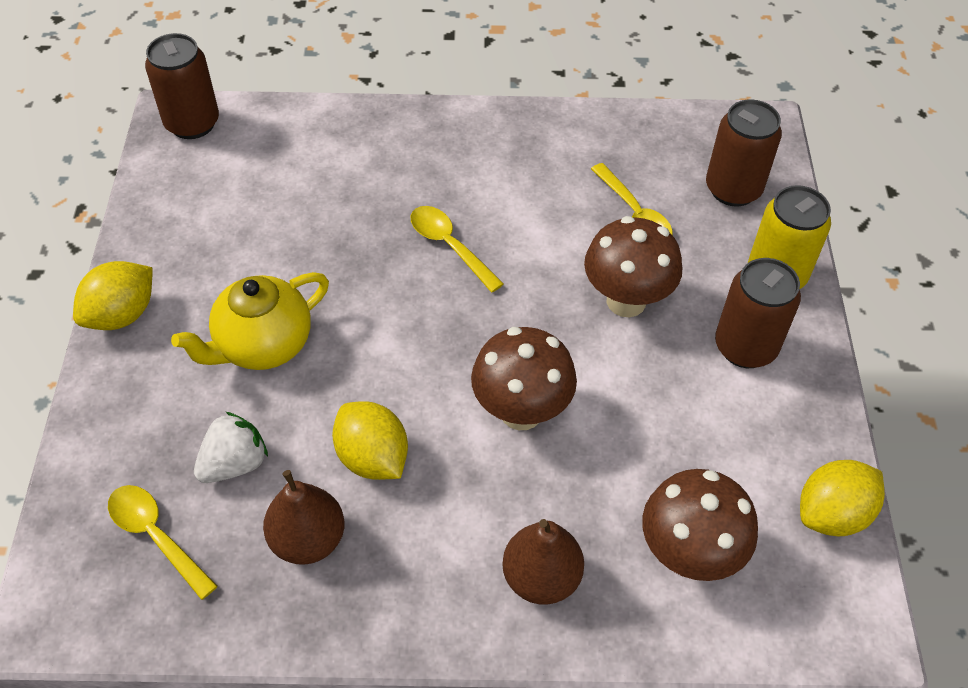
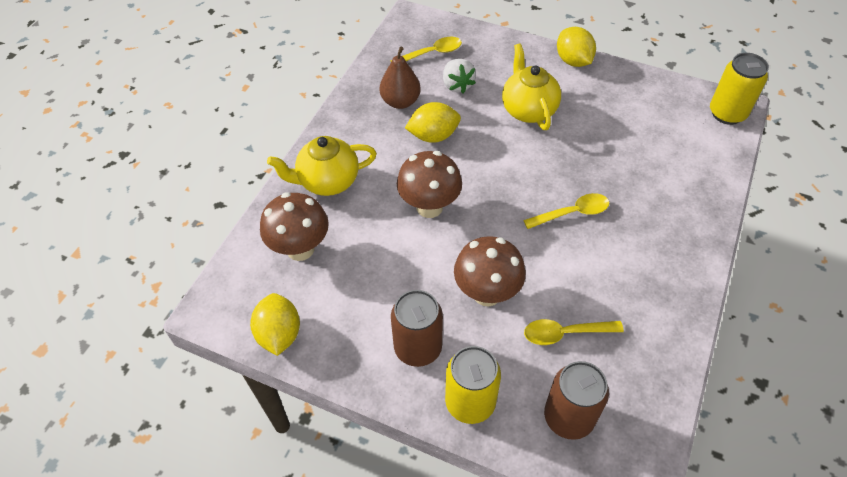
camera: 115 degrees right, 0 degrees up
brown can [145,33,219,139] -> yellow can [710,53,769,125]
brown pear [502,519,584,605] -> yellow teapot [267,136,377,196]

